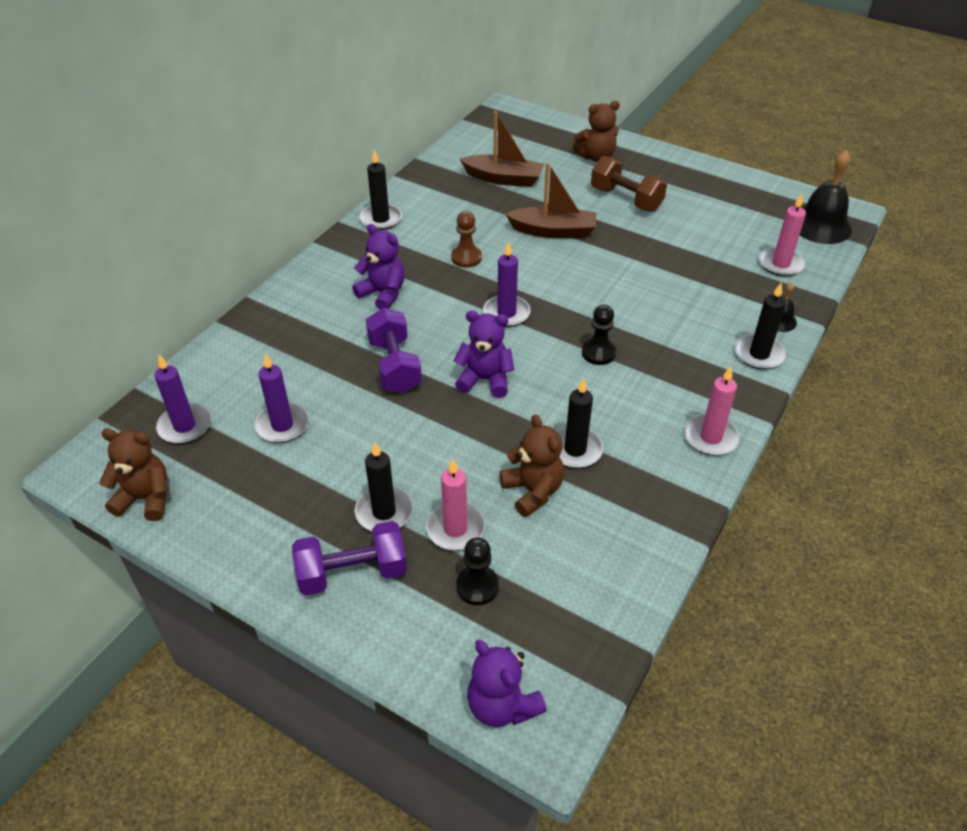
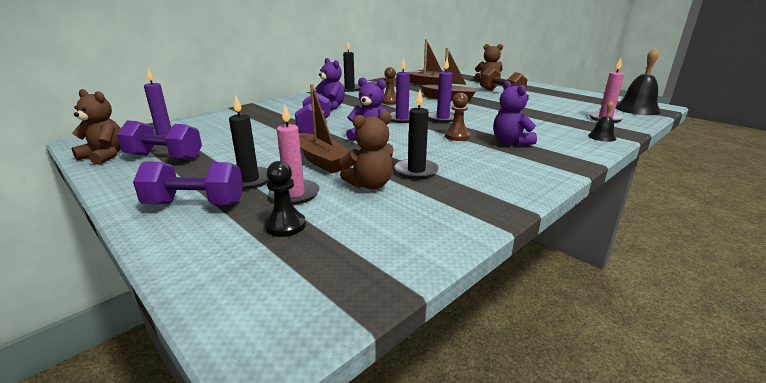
camera: 15 degrees right, 20 degrees down
purple candle [255,353,309,443] -> purple candle moved to [428,59,455,123]
purple teddy bear [467,640,547,727] -> purple teddy bear moved to [493,81,537,146]
brown teddy bear [500,414,564,517] -> brown teddy bear turned 75 degrees clockwise [340,111,394,189]
black pawn [582,305,616,365] -> brown pawn [445,93,470,141]
pink candle [684,366,740,456] -> none
black candle [735,283,786,369] -> none
none -> purple dumbbell [117,120,202,160]
none -> brown boat [299,84,350,173]

